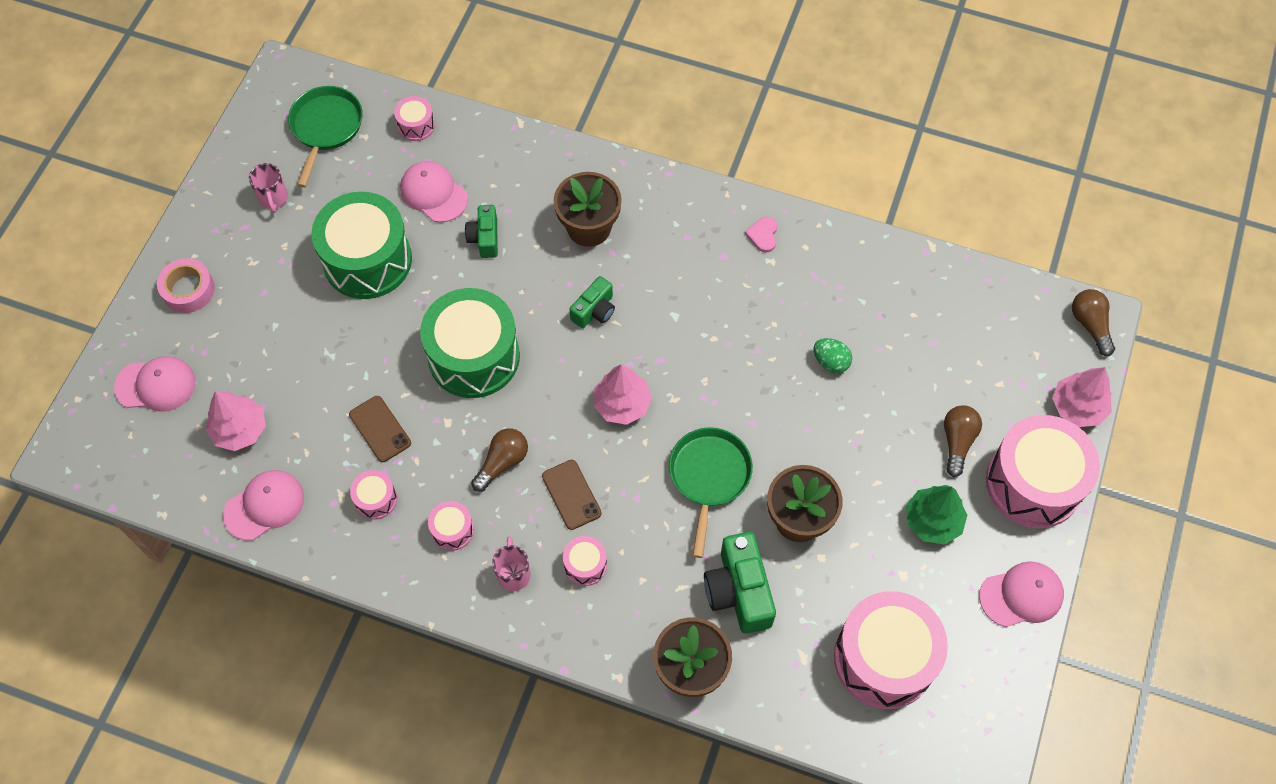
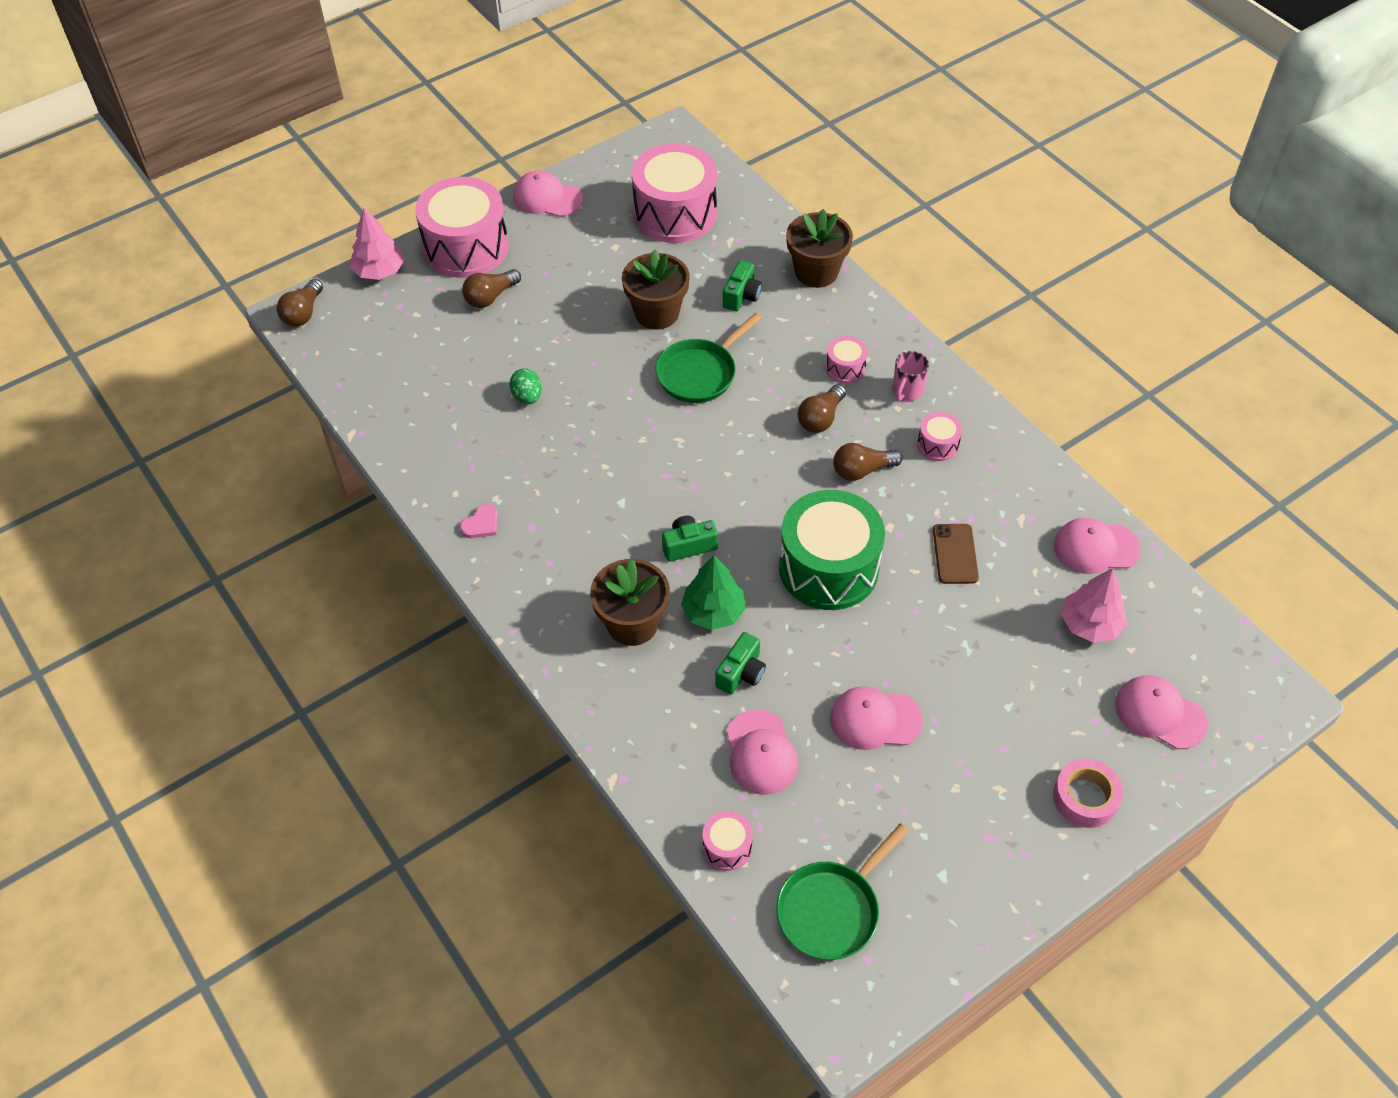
camera: 145 degrees left, 10 degrees down
pink mug [249,163,288,213] -> none
green drum [312,192,412,299] -> pink cap [830,686,923,750]
pink drum [350,470,397,520] -> none
brown phone [542,460,601,530] -> brown light bulb [797,384,846,433]
pink tree [594,364,652,425] -> none
green camera [704,532,776,634] -> green camera [723,260,762,311], size x0.60
green tree [906,485,967,544] -> green tree moved to [681,555,746,630]

